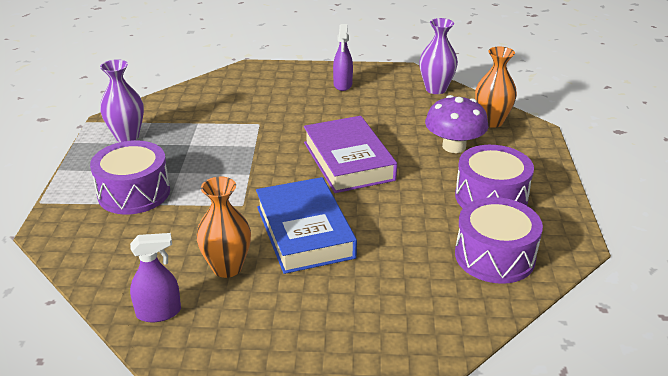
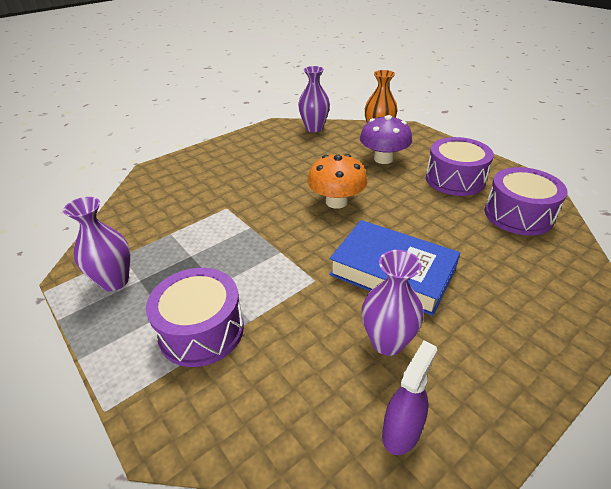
camera: 40 degrees left, 5 degrees up
orange vase [196,177,251,278] -> purple vase [362,250,424,356]
purple book [304,116,397,193] -> orange mushroom [307,154,368,209]
purple spray bottle [333,24,353,91] -> none

